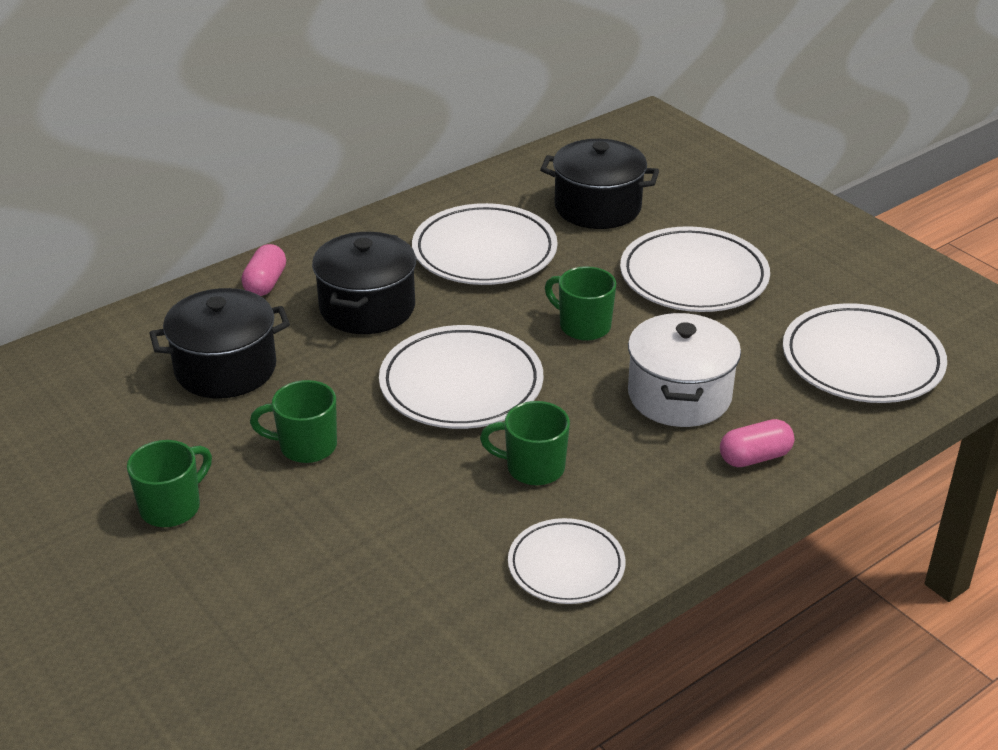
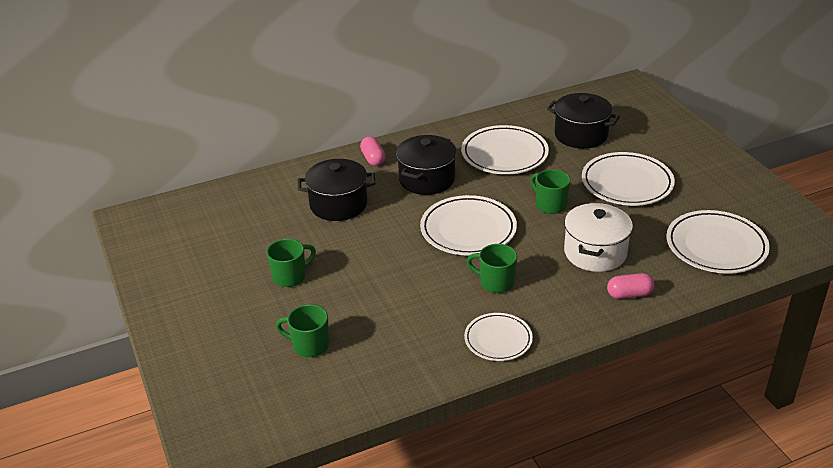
camera: 15 degrees right, 0 degrees up
pink capsule [241,244,286,296] -> pink capsule turned 45 degrees counterclockwise [360,136,385,166]
green mug [250,380,337,463] -> green mug moved to [276,304,329,357]

